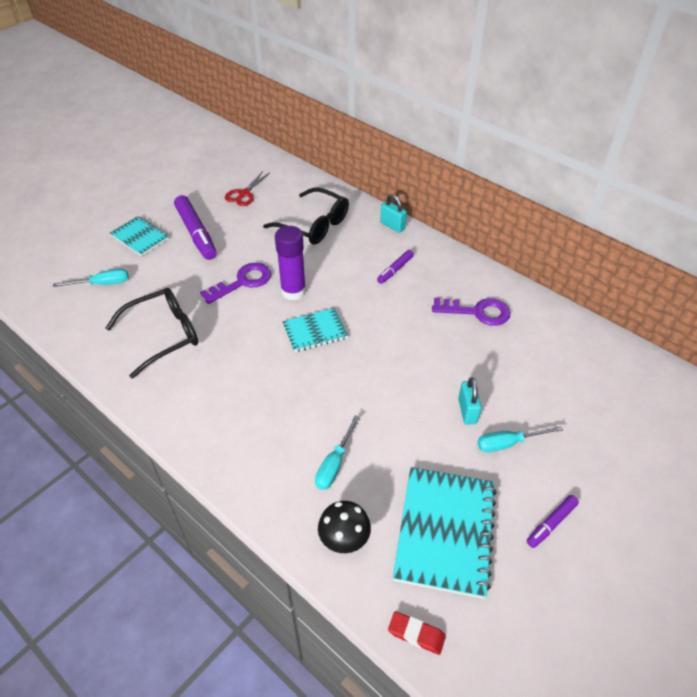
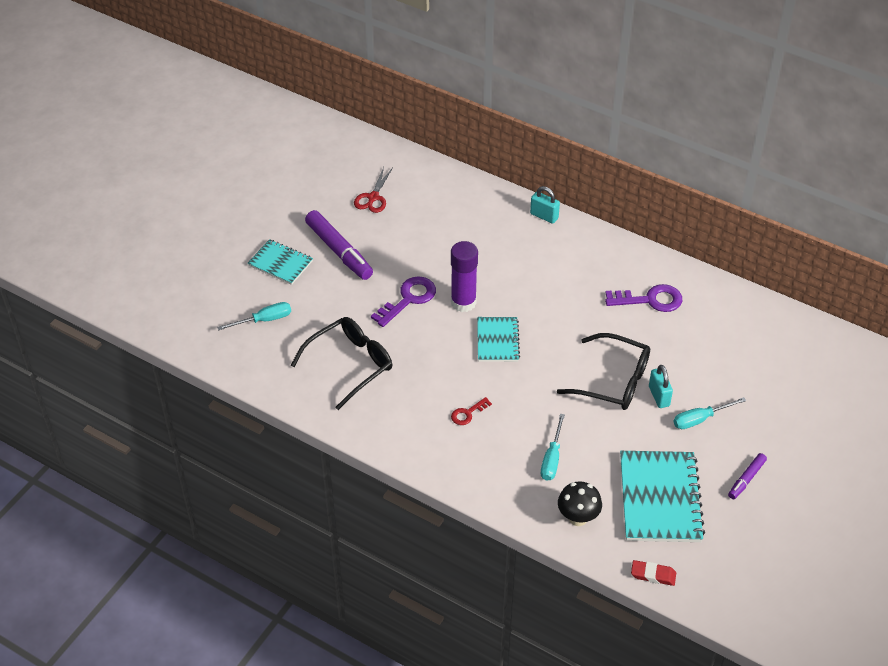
camera: 10 degrees left, 0 degrees up
black glasses [263,188,349,245] -> black glasses moved to [557,333,650,410]
turquoise notebook [282,308,348,352] -> turquoise notebook turned 60 degrees counterclockwise [477,317,520,362]
purple marker [377,250,414,284] -> none
none -> red key [451,397,492,425]

